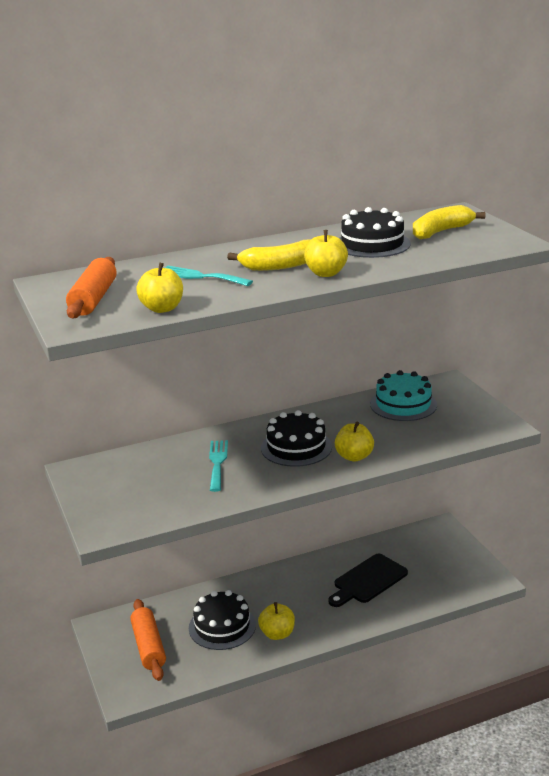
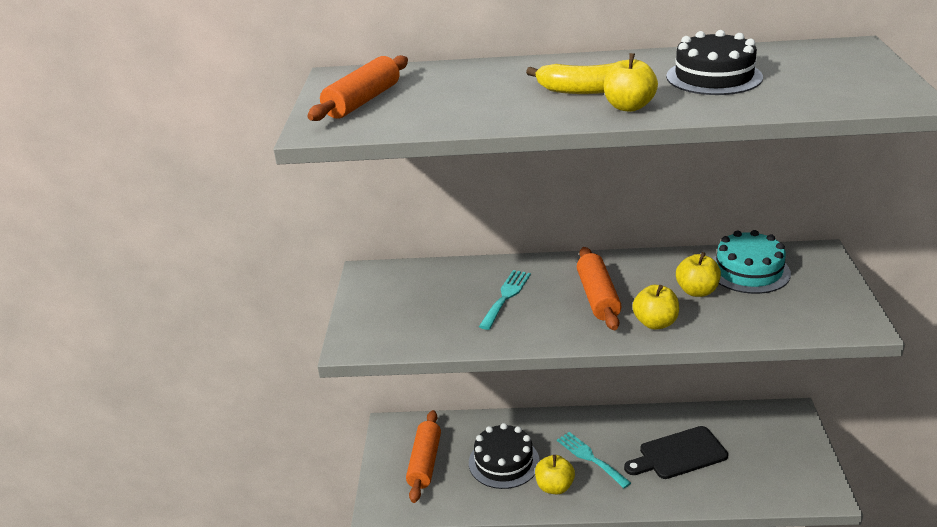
camera: 25 degrees right, 5 degrees up
yellow apple [136,263,183,313] -> yellow apple moved to [676,252,721,297]
turquoise fork [164,266,253,286] -> turquoise fork moved to [557,432,631,488]
black cake [261,410,332,467] -> orange rolling pin [577,247,622,330]
yellow banana [413,205,485,239] -> none

